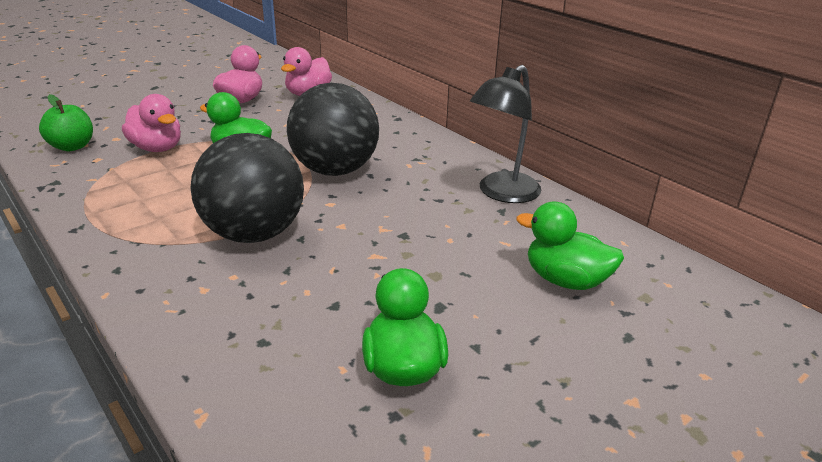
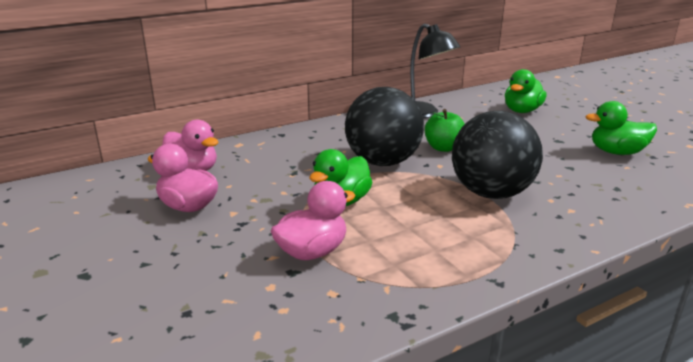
camera: 80 degrees left, 5 degrees down
green apple [39,94,93,151] -> green apple moved to [425,109,465,152]

